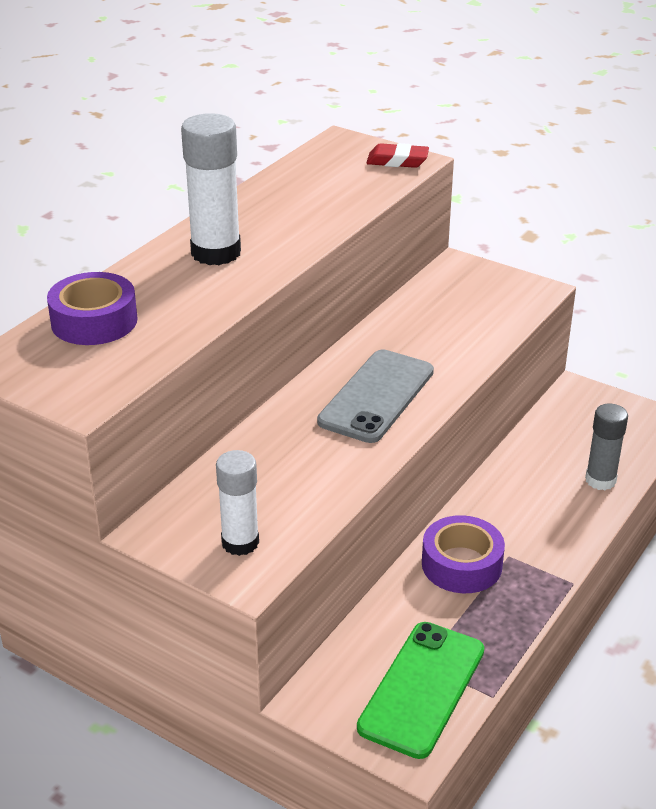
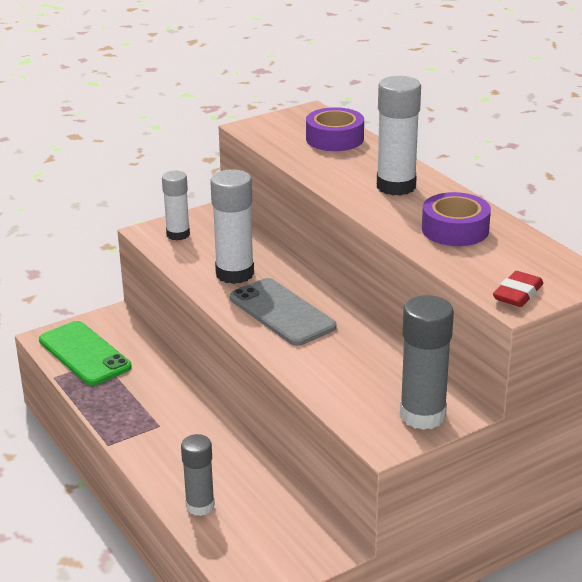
camera: 115 degrees right, 5 degrees down
purple tape [422,515,505,593] -> purple tape moved to [422,192,491,246]
none -> white glue stick [210,169,254,284]
none -> grey glue stick [400,295,454,430]

